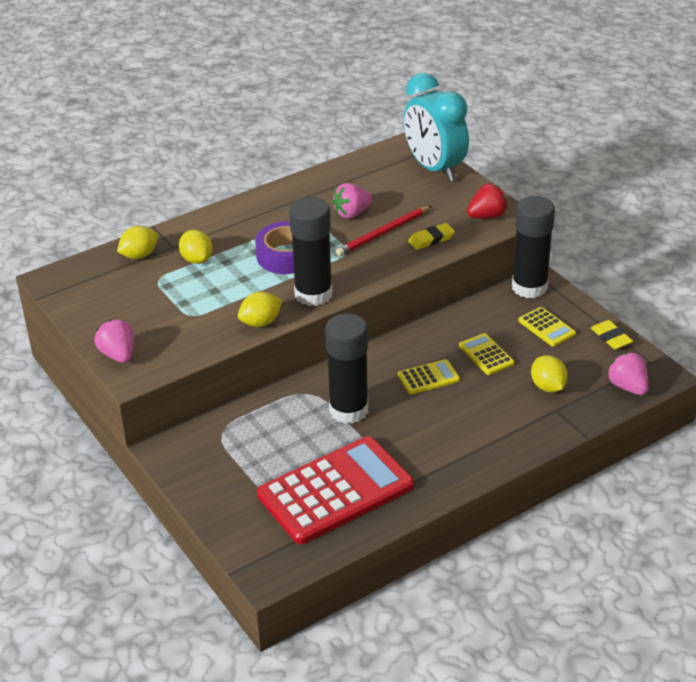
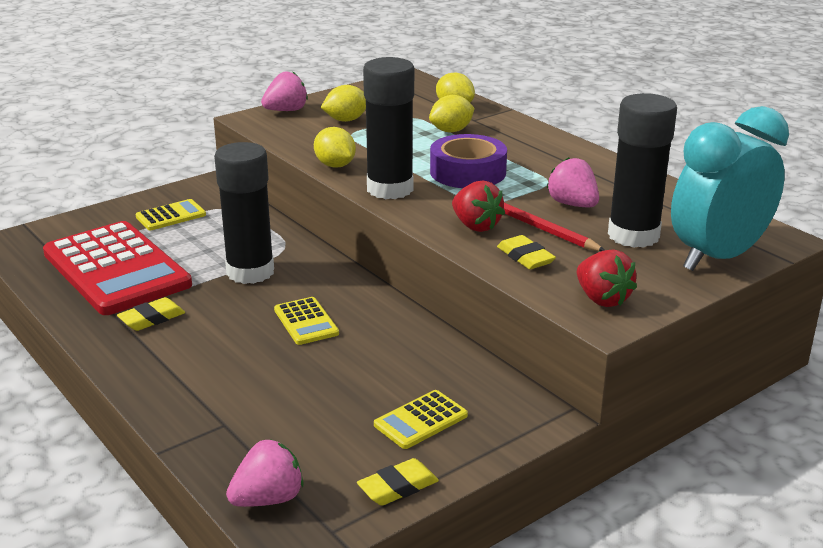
camera: 85 degrees right, 10 degrees down
yellow calculator [459,333,514,375] -> yellow calculator moved to [135,199,206,230]
black glue stick [512,196,555,298] -> black glue stick moved to [608,93,677,248]
yellow lemon [531,355,568,392] -> yellow lemon moved to [321,85,366,122]
none -> yellow eraser [117,297,185,331]
none -> red strawberry [452,181,505,232]

